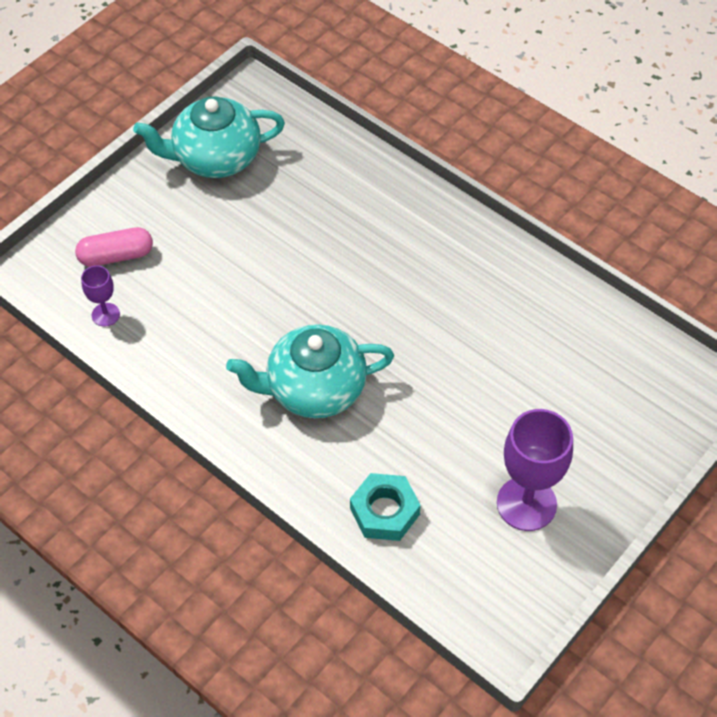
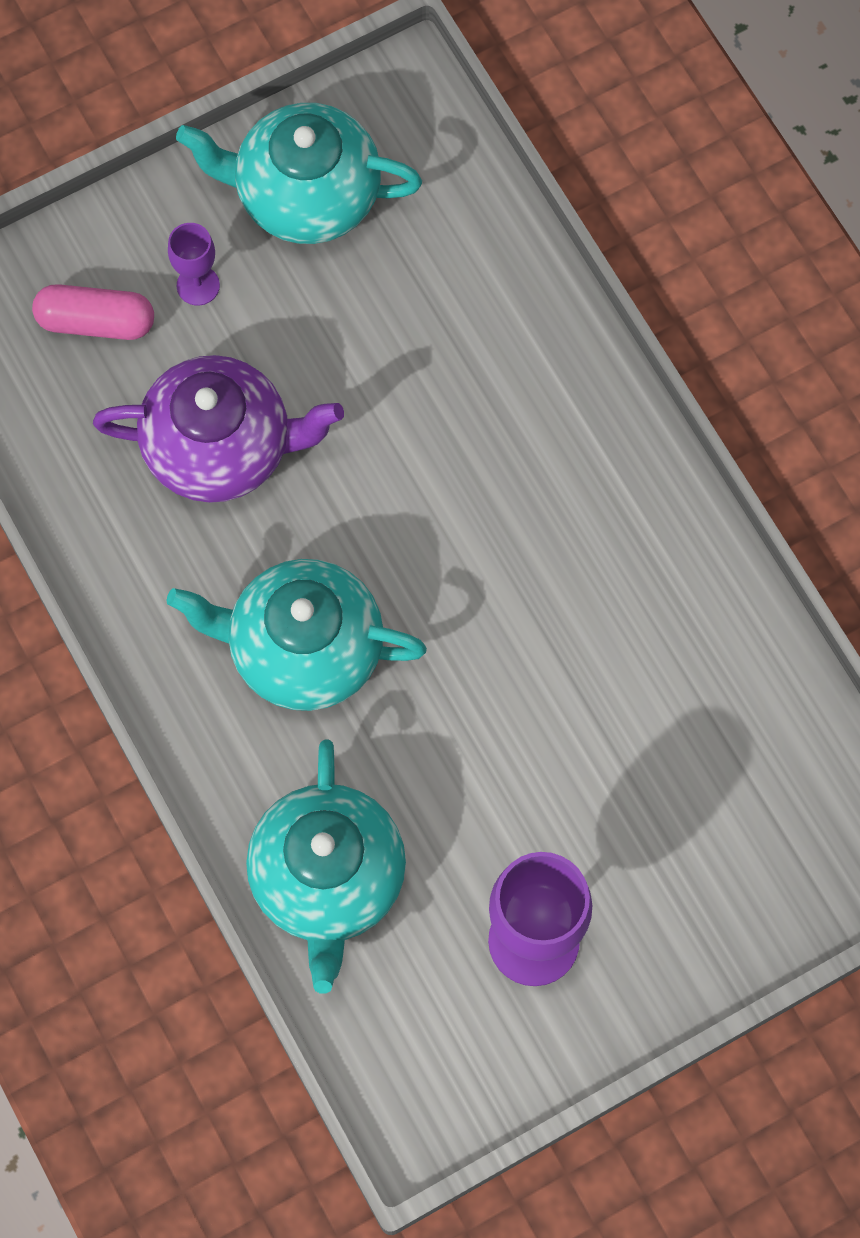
camera: 20 degrees right, 15 degrees up
purple goblet [81,265,120,327] -> purple goblet moved to [168,223,220,305]
turquoise nut [350,473,421,541] -> turquoise teapot [246,739,406,994]
none -> purple teapot [93,355,344,503]

